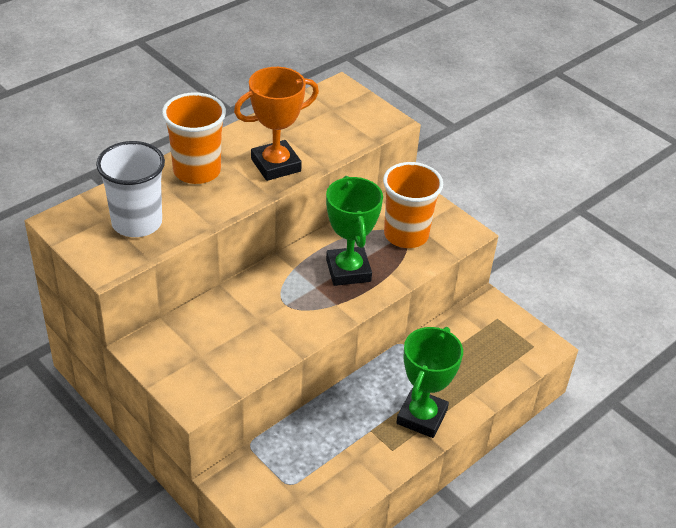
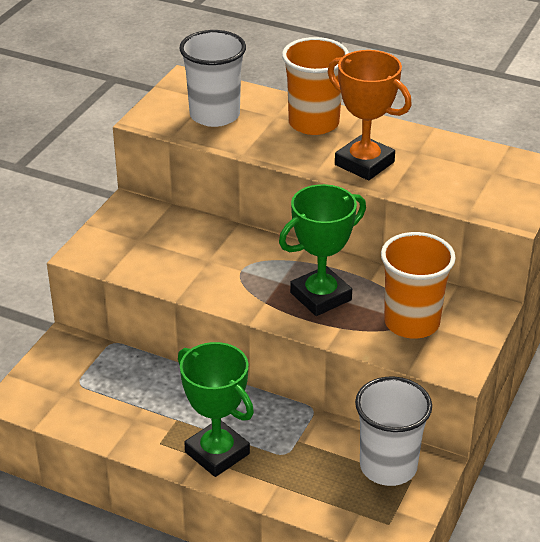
camera: 70 degrees right, 5 degrees down
green trophy [396,327,463,438] -> green trophy turned 45 degrees clockwise [178,342,254,477]
none -> white cup [355,376,432,486]

